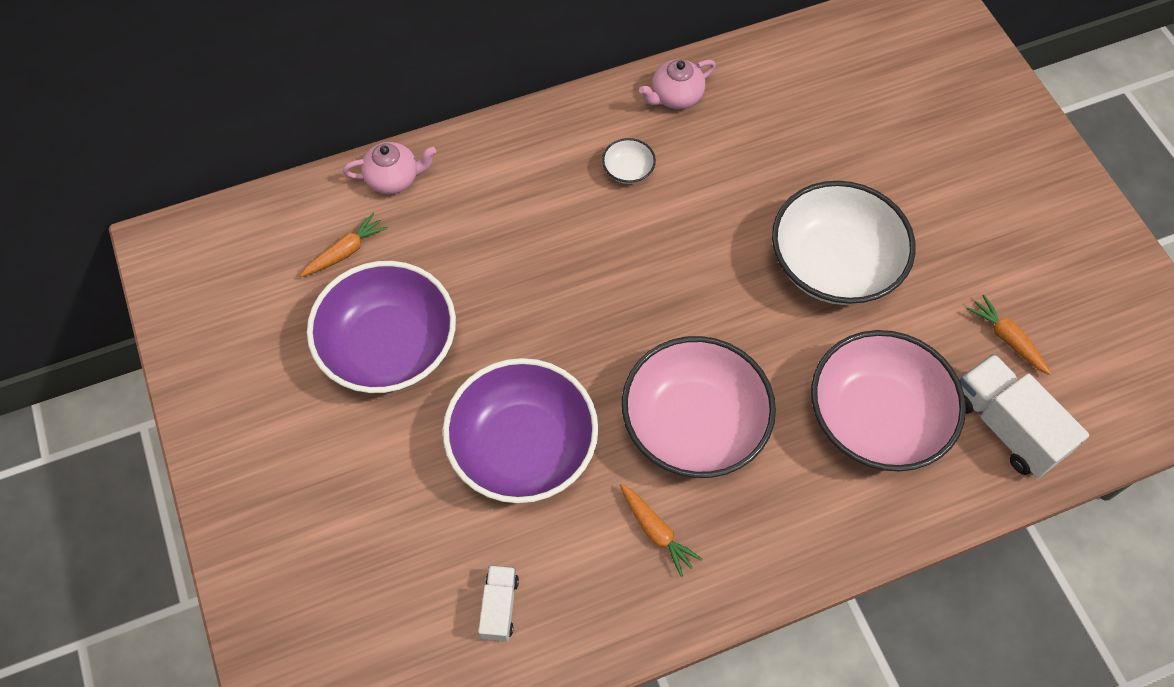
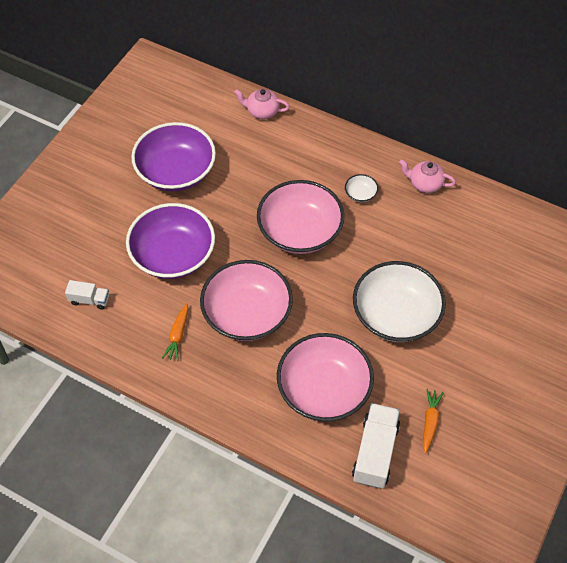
camera: 50 degrees right, 5 degrees down
orange carrot [300,213,388,277] -> none
pink teapot [343,142,436,194] -> pink teapot turned 150 degrees clockwise [234,89,290,119]
white truck [478,565,519,642] -> white truck turned 45 degrees clockwise [65,280,109,310]
none -> pink bowl [257,180,344,254]

